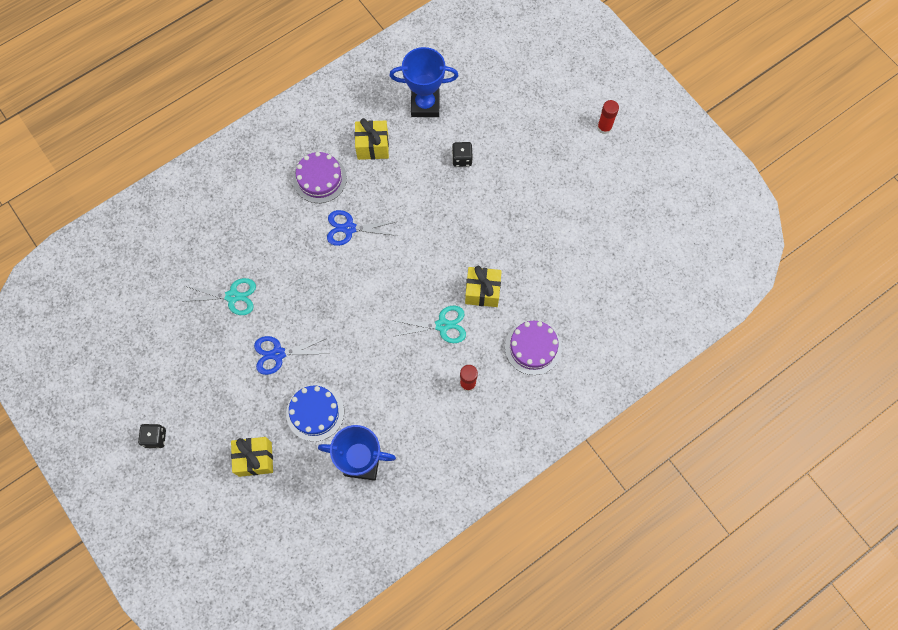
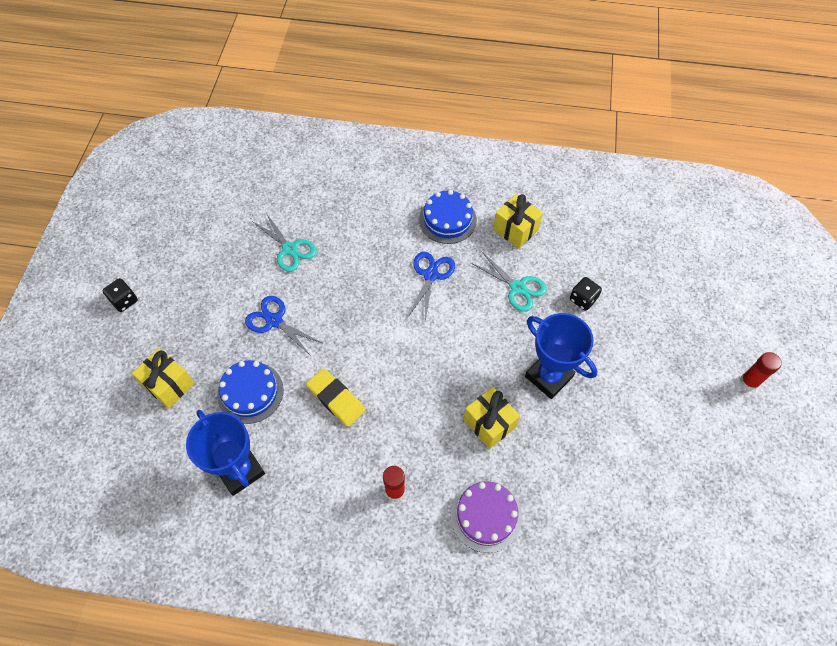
camera: 45 degrees right, 10 degrees down
purple cake [293,152,347,203] -> blue cake [419,190,477,244]
blue scissors [327,210,398,246] -> blue scissors turned 60 degrees clockwise [408,252,455,321]
blue trophy [389,47,459,117] -> blue trophy moved to [525,313,597,399]
turquoise scissors [392,306,466,343] -> turquoise scissors moved to [471,251,547,312]
none -> yellow eraser [306,368,365,427]

